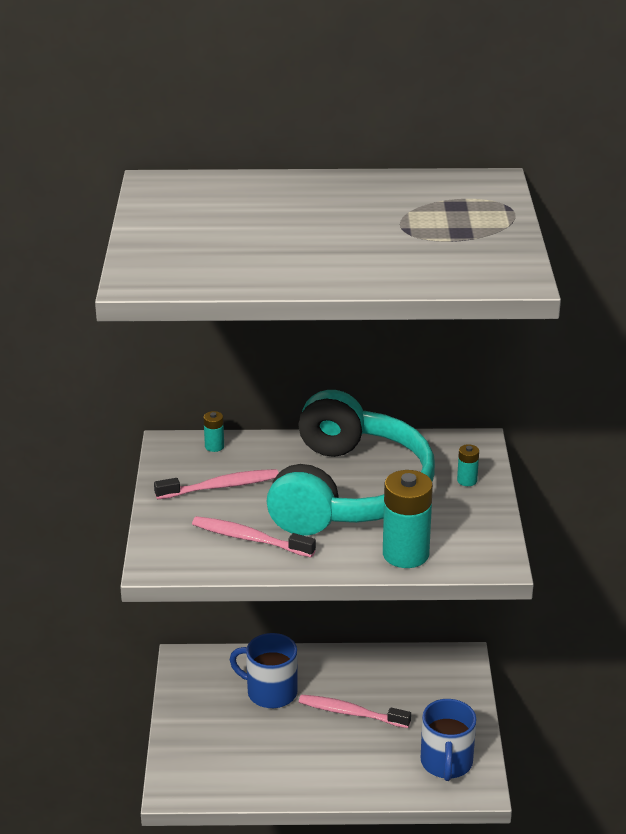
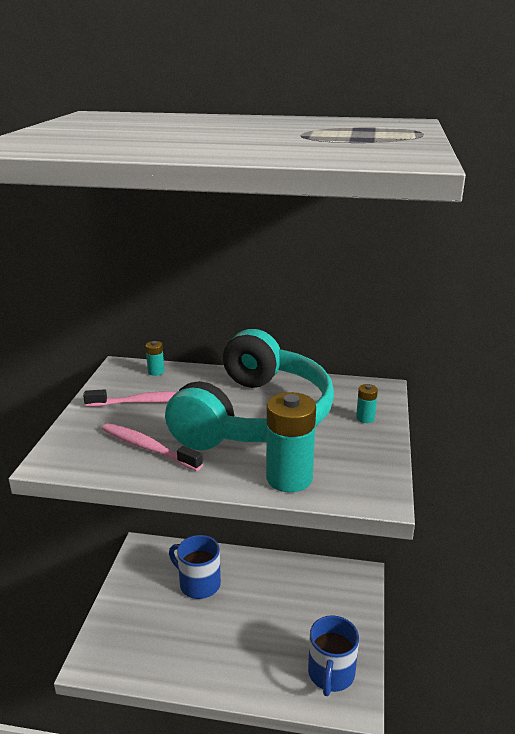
camera: 10 degrees right, 5 degrees down
pink toothbrush [299,695,411,728] -> none

